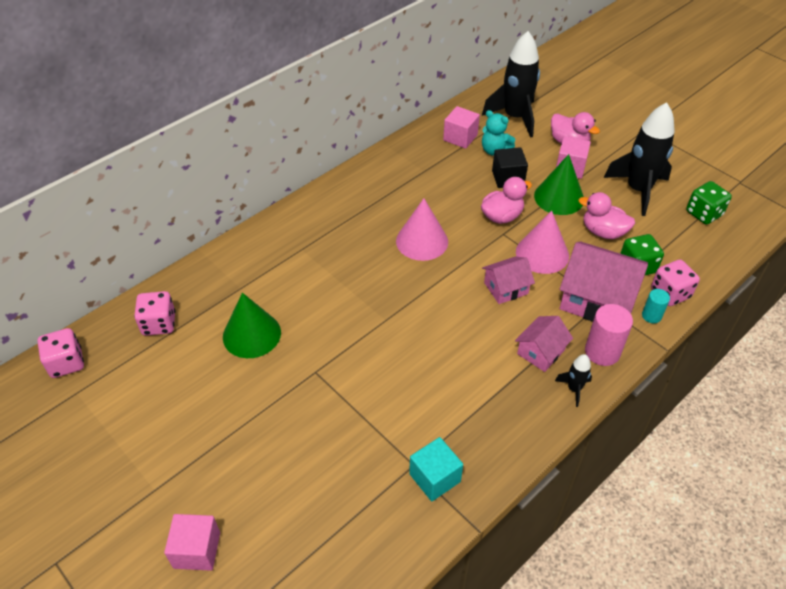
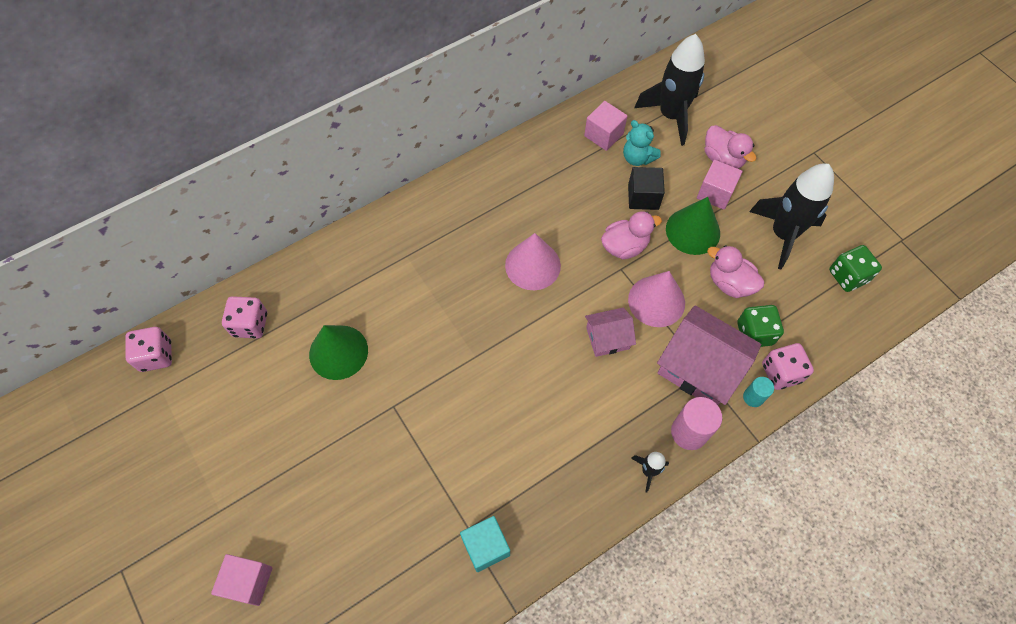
camera: 10 degrees right, 15 degrees up
pink house [515,316,573,372] -> none

